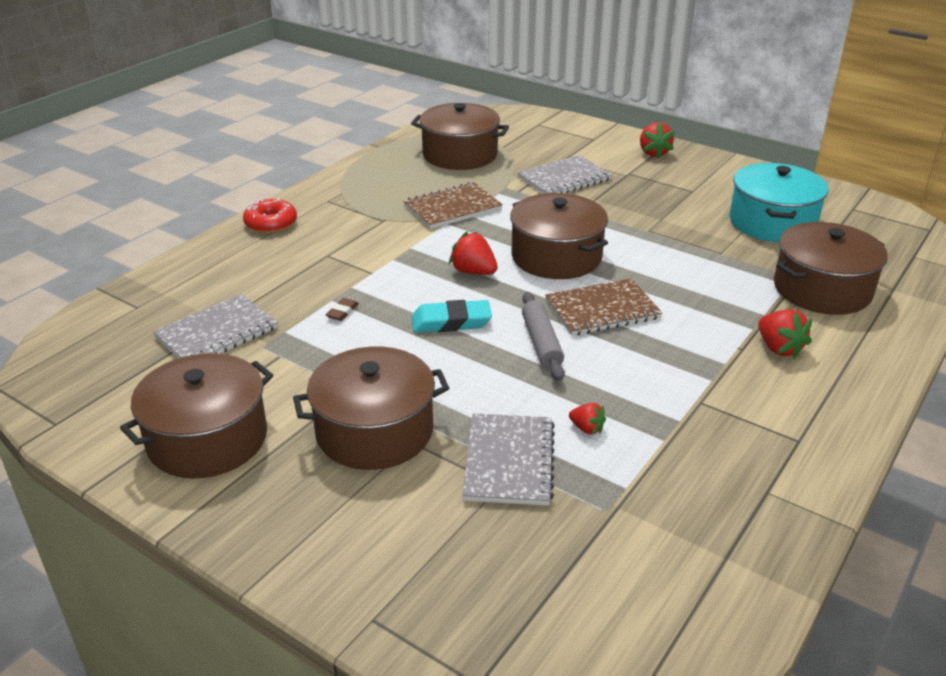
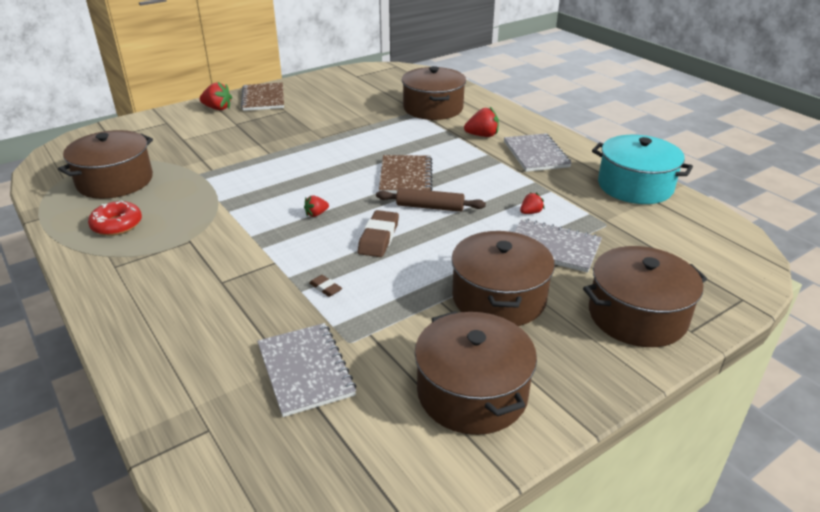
camera: 70 degrees left, 0 degrees up
red donut [243,198,297,233] -> red donut moved to [88,201,142,236]
brown notebook [404,182,503,229] -> brown notebook moved to [241,83,284,111]
turquoise eraser [412,300,492,333] -> brown eraser [358,210,399,257]
red strawberry [449,231,498,275] -> red strawberry [304,196,329,217], size x0.60
brown pot [510,193,608,279] -> brown pot moved to [583,246,707,347]
grey notebook [518,155,612,194] -> grey notebook moved to [504,133,572,172]
grey rolling pin [522,292,565,381] -> brown rolling pin [376,188,486,212]
turquoise pot [729,163,828,242] -> turquoise pot moved to [592,135,693,204]

